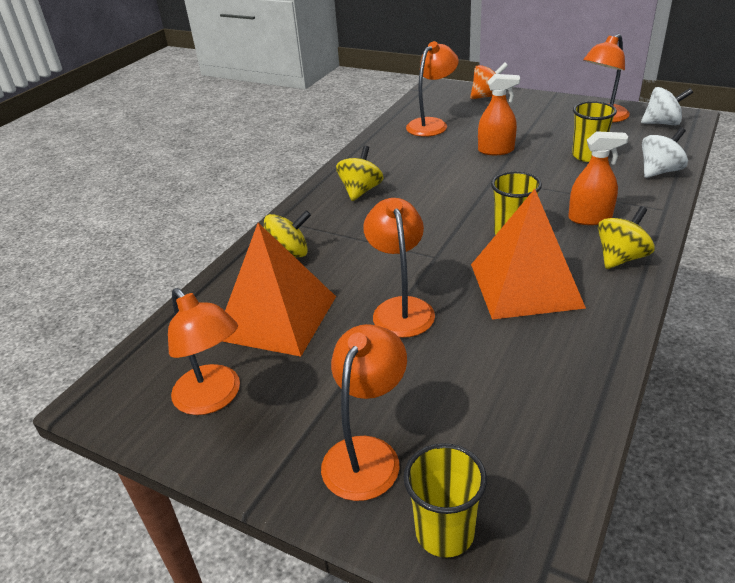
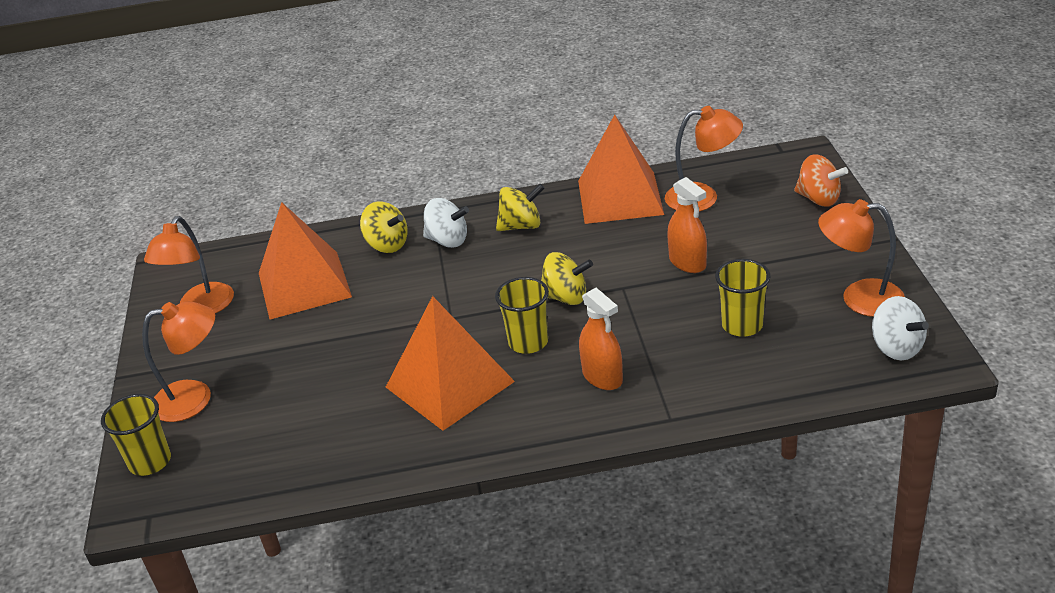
camera: 55 degrees right, 0 degrees up
orange lamp [363,198,435,338] -> none
yellow spinning top [598,206,655,269] -> yellow spinning top moved to [541,252,593,305]
white spinning top [642,128,688,178] -> white spinning top moved to [423,198,469,248]
none -> orange pyramid [578,115,664,224]

